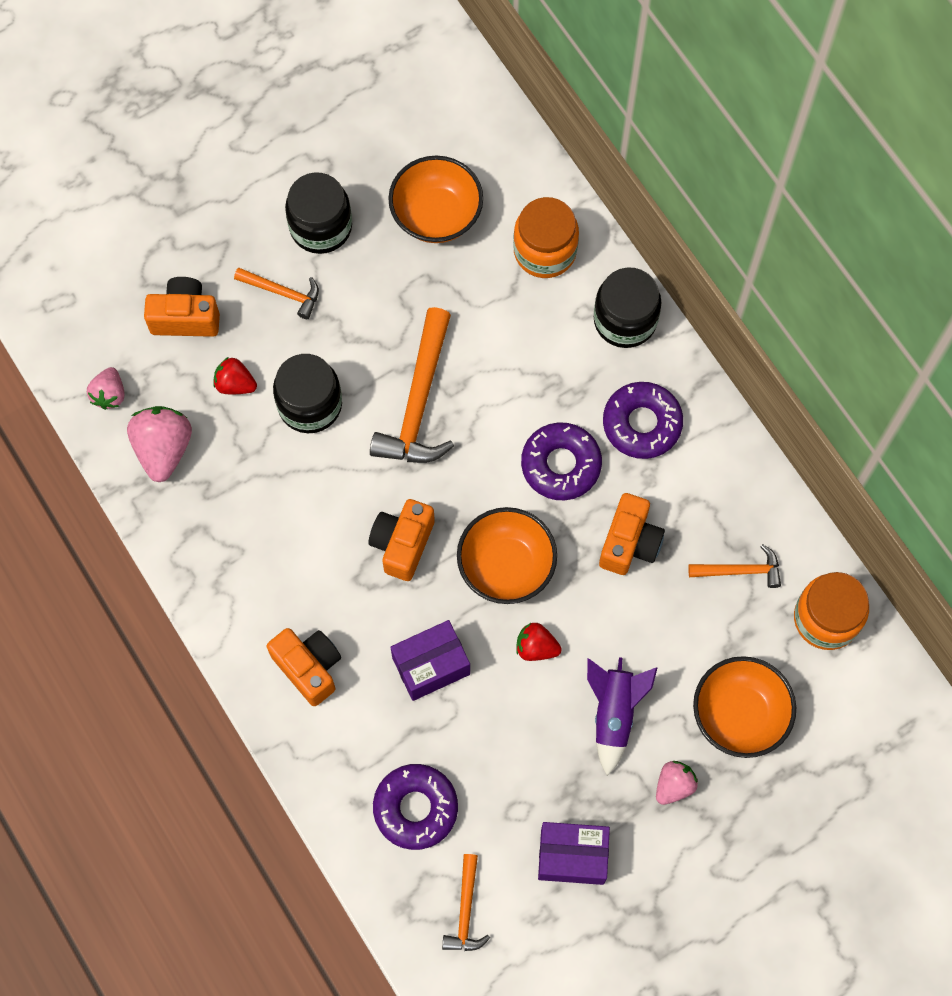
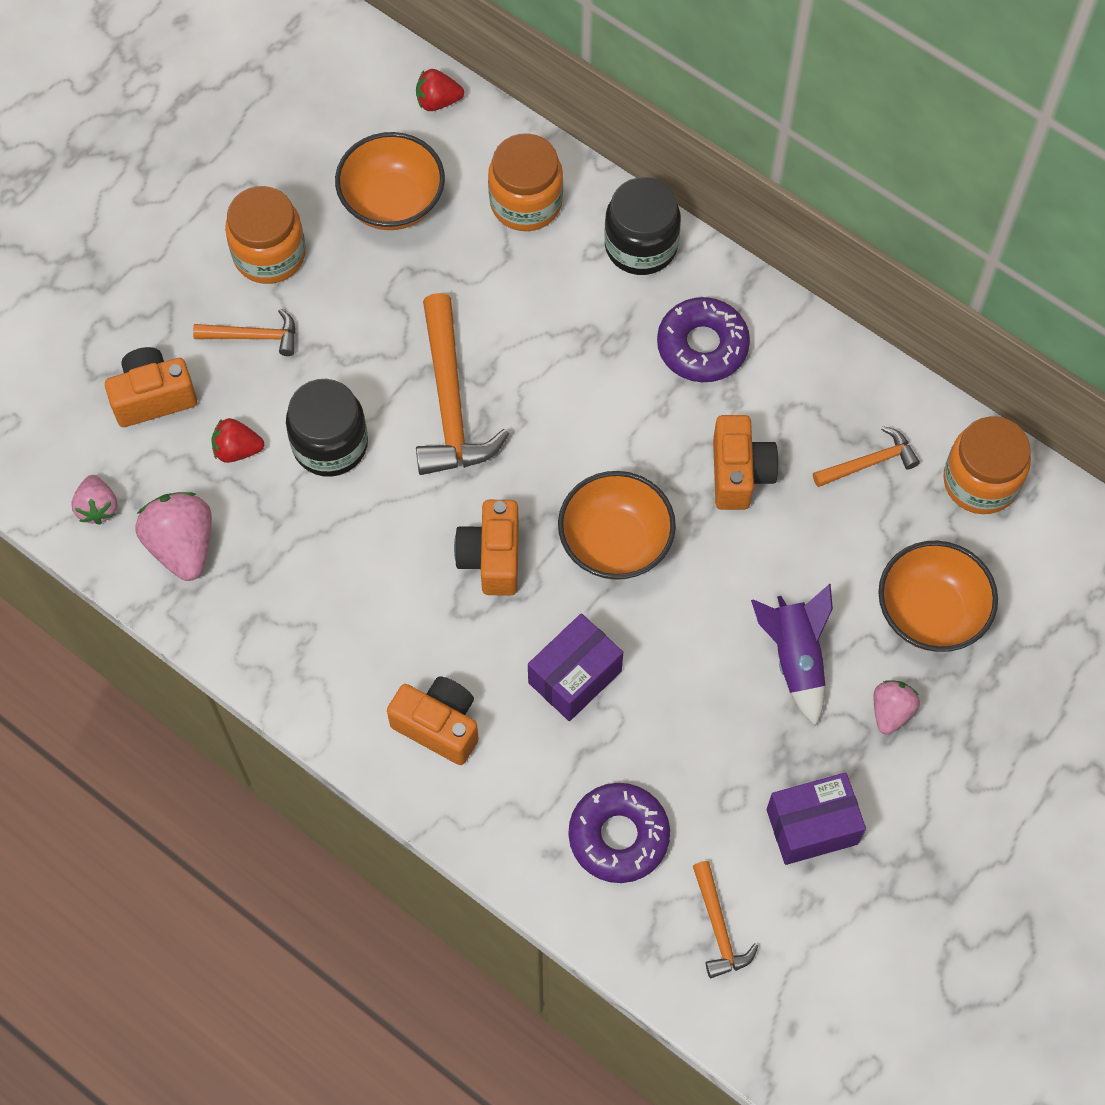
camera: 20 degrees left, 5 degrees down
black jar [285,173,352,254] -> orange jar [225,186,306,284]
red strawberry [516,623,562,661] -> red strawberry moved to [416,69,464,111]
purple donut [521,422,602,500] -> none

